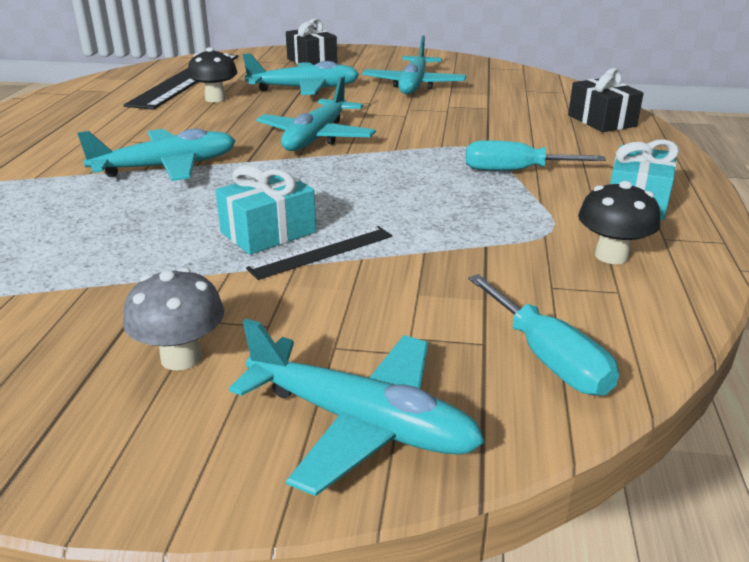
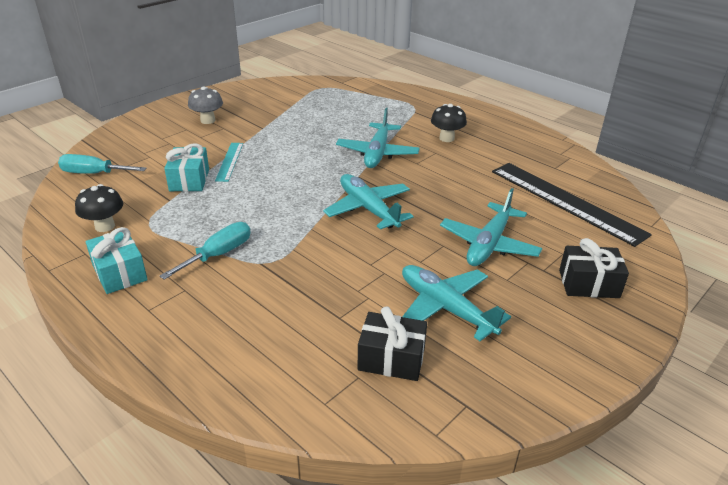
camera: 125 degrees right, 5 degrees up
black mushroom [188,47,237,102] -> black mushroom moved to [431,104,467,142]
turquoise gift [215,165,316,255] -> turquoise gift moved to [164,143,209,192]
turquoise plane [229,318,485,496] -> none
black ruler [246,226,392,280] -> turquoise ruler [215,143,243,182]
black gift [568,68,644,132] -> black gift moved to [358,306,427,381]

